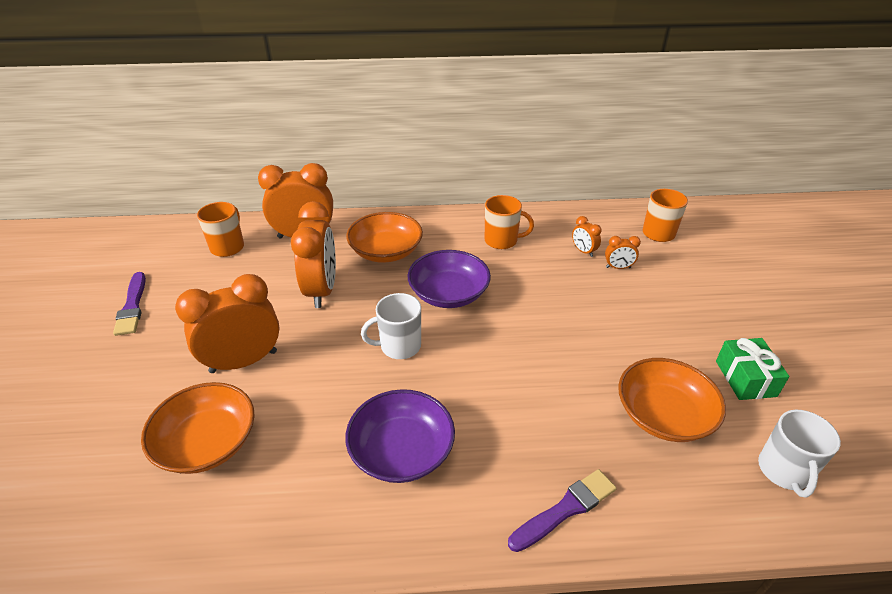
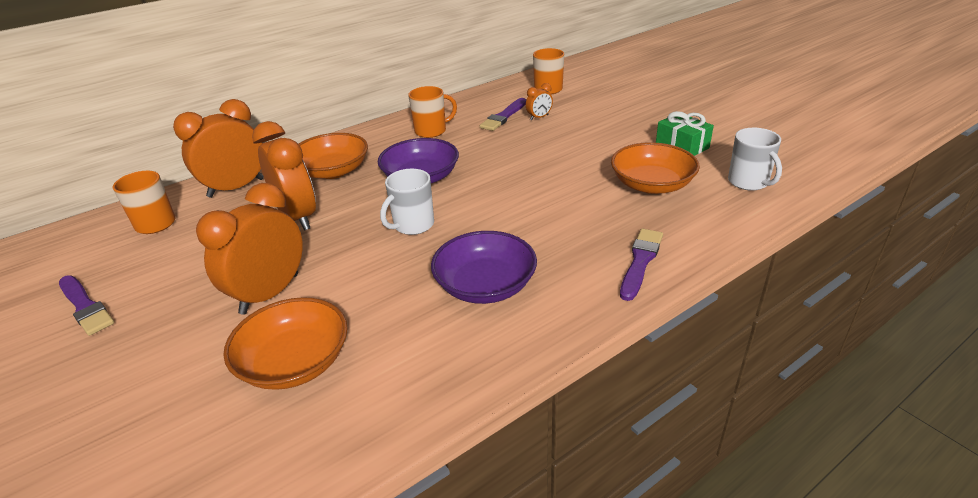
camera: 30 degrees left, 5 degrees down
orange clock [572,216,602,257] -> purple brush [480,98,526,131]

